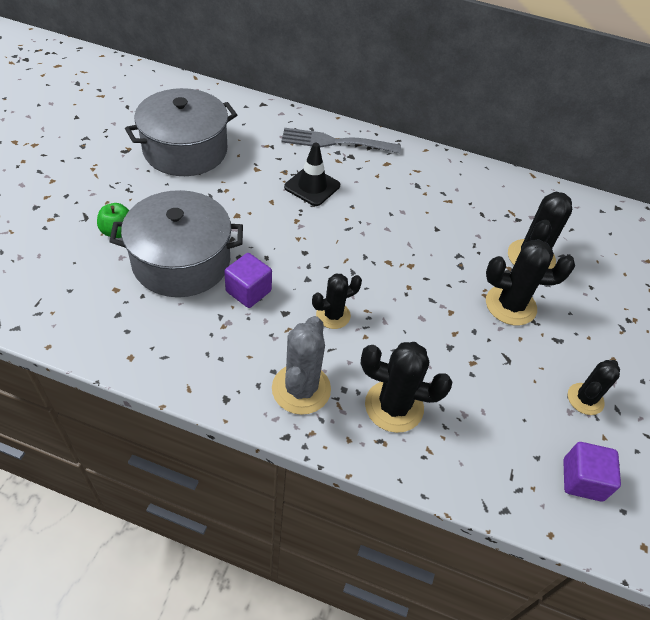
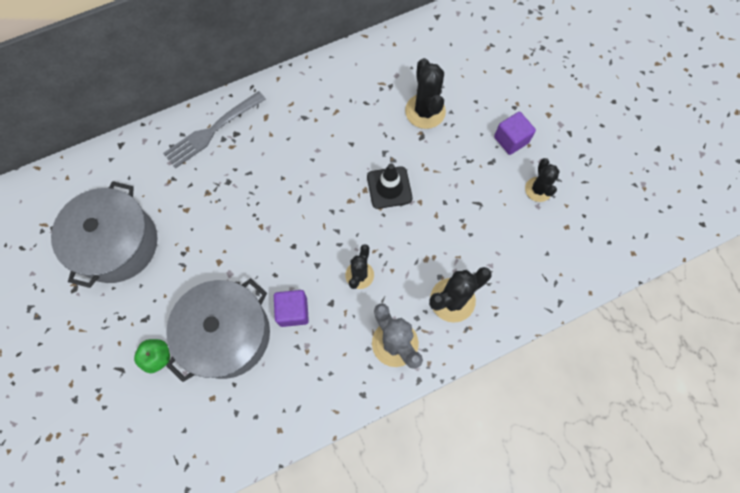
camera: 40 degrees left, 20 degrees up
black traffic cone [284,143,340,206] -> black traffic cone moved to [367,163,413,209]
black cactus [486,239,575,326] -> none
purple cube [563,442,621,501] -> purple cube moved to [494,112,536,155]

